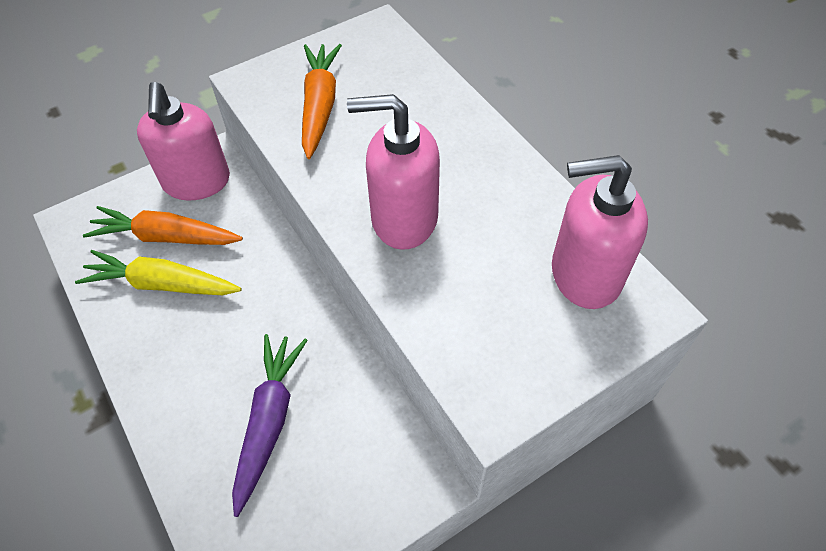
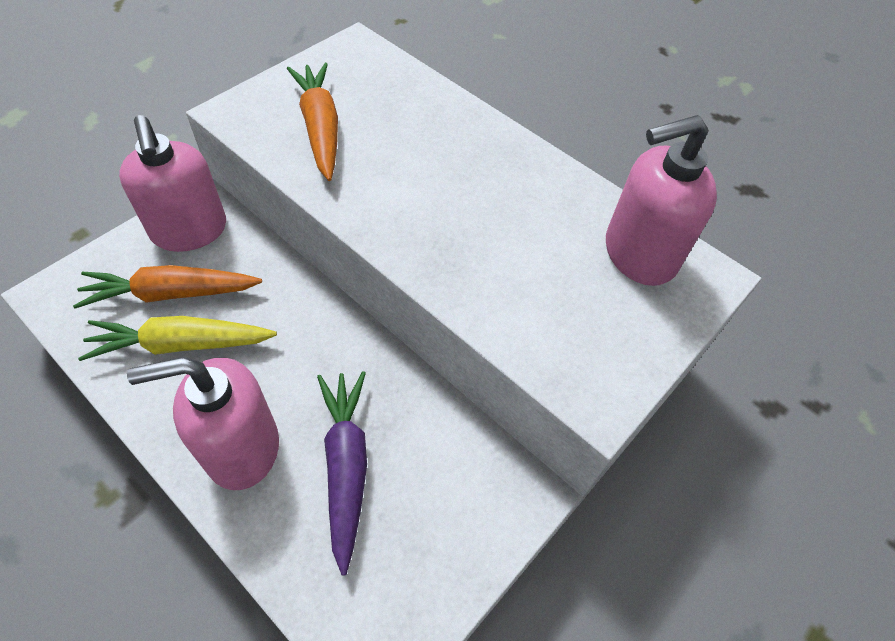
camera: 20 degrees left, 0 degrees up
pink soap dispenser [347,94,440,250] -> pink soap dispenser moved to [127,357,279,490]

